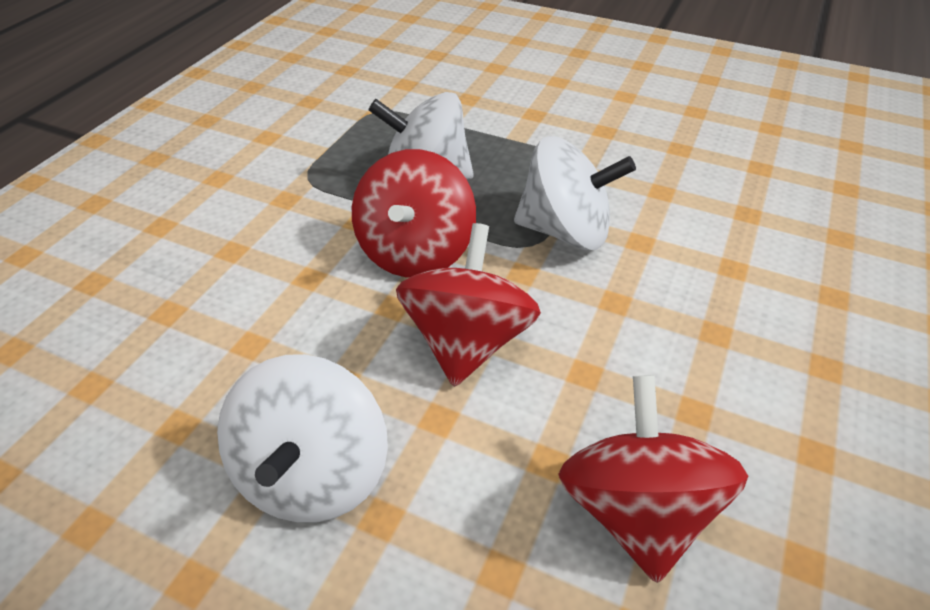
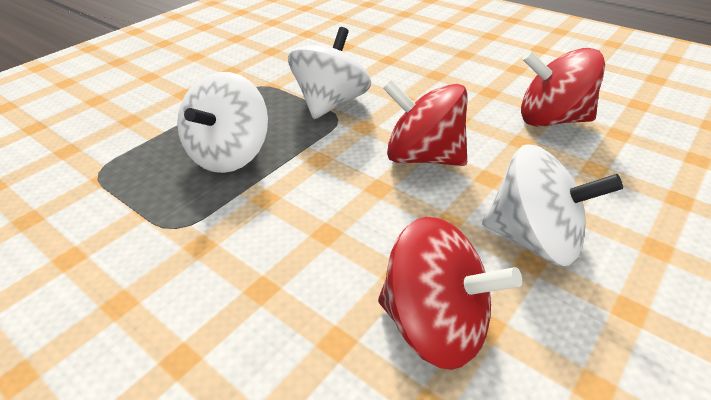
camera: 75 degrees left, 5 degrees down
red spinning top [352,149,476,278] -> red spinning top moved to [378,217,522,370]

